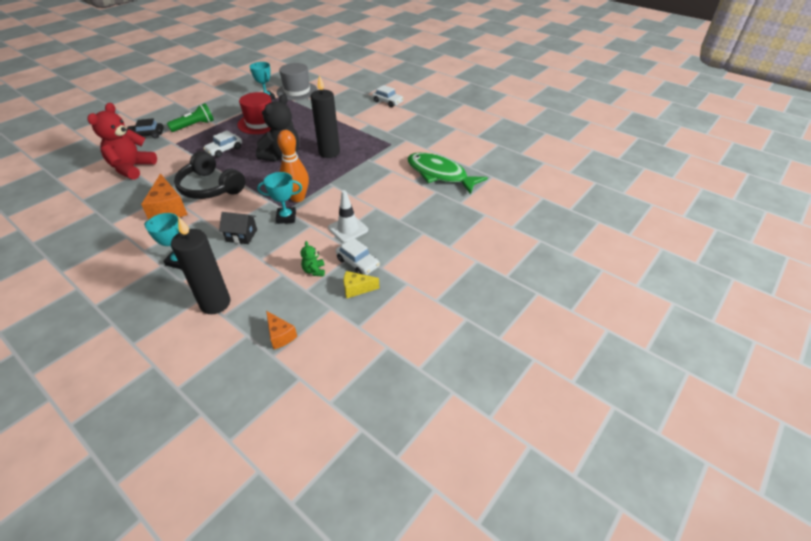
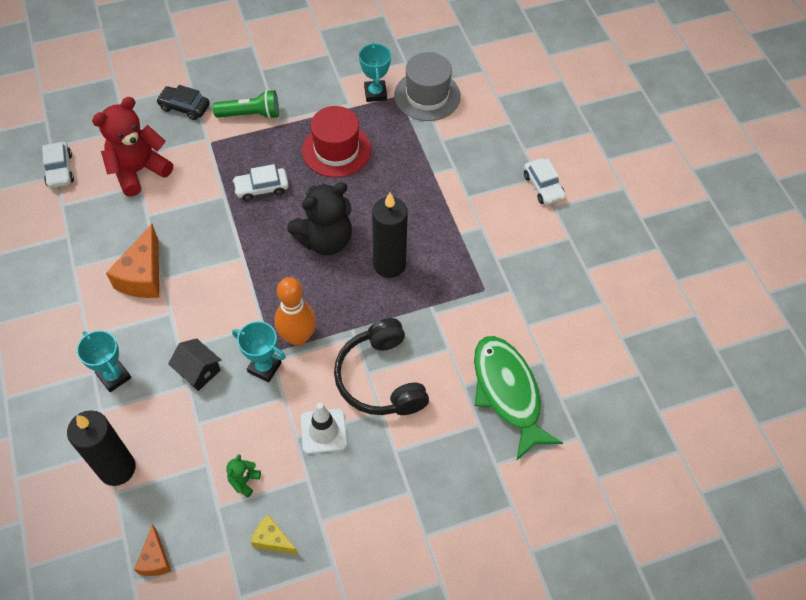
camera: 30 degrees right, 15 degrees up
black headphones [174,151,245,199] -> black headphones moved to [334,318,429,415]
white car [336,238,380,275] -> white car moved to [42,142,74,188]

